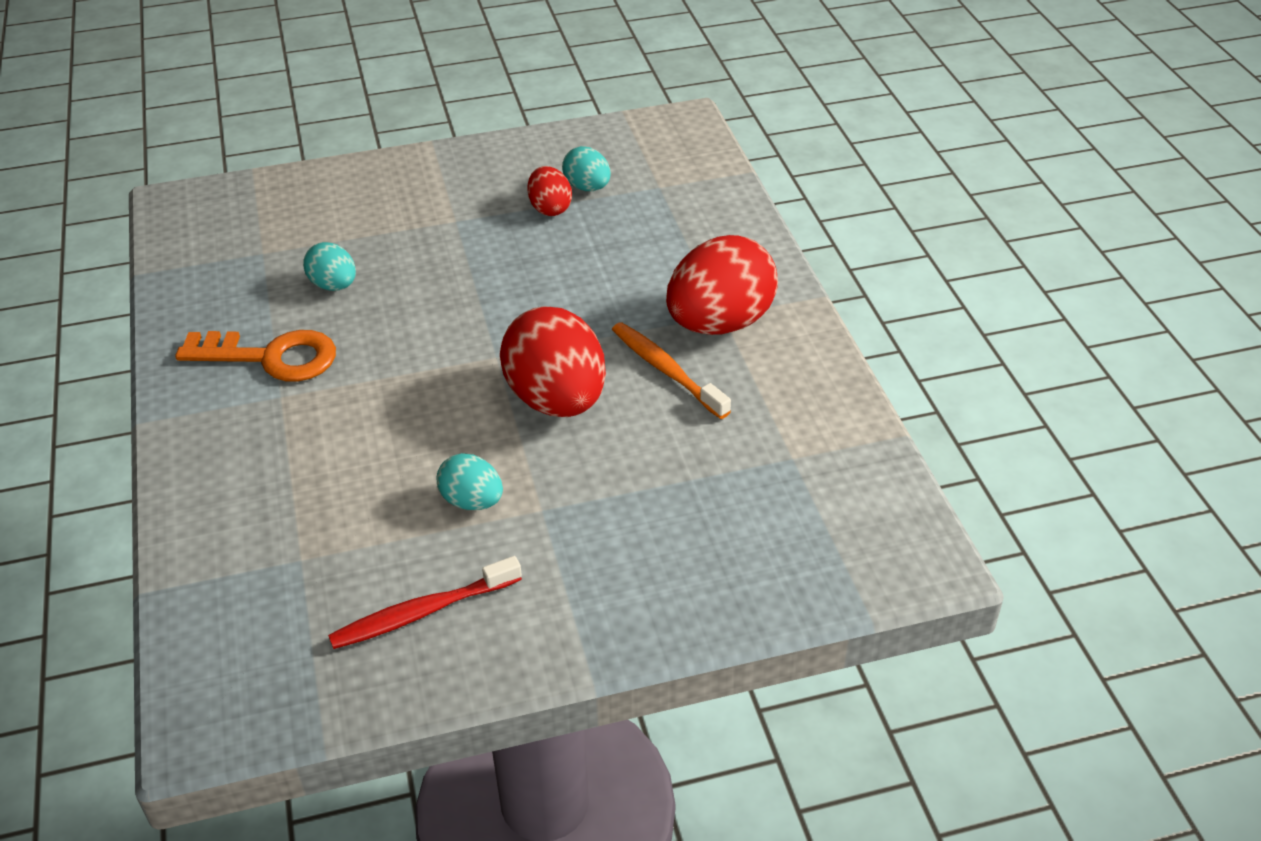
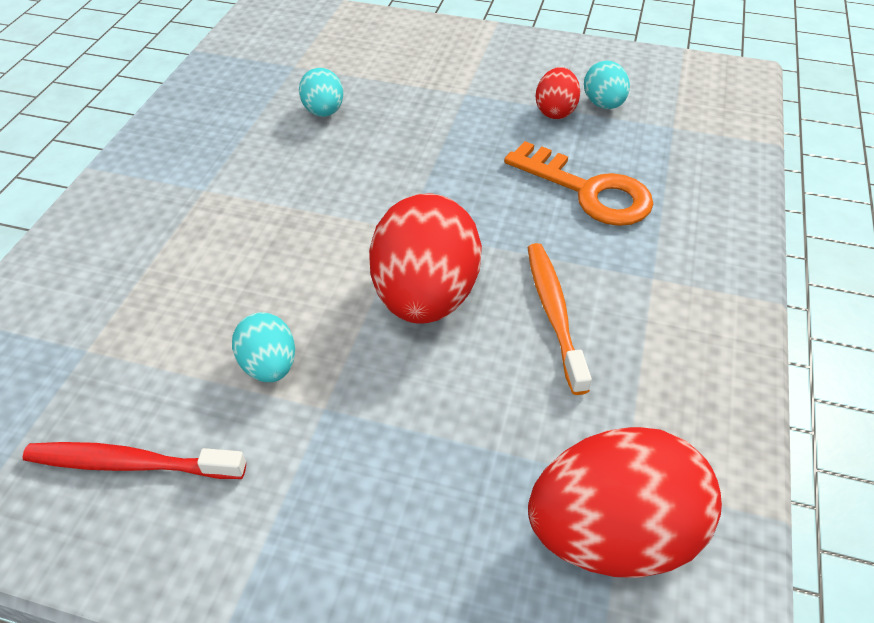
camera: 30 degrees right, 5 degrees up
orange key [175,330,336,382] -> orange key moved to [504,141,653,226]
red egg [666,235,778,335] -> red egg moved to [528,427,722,578]

